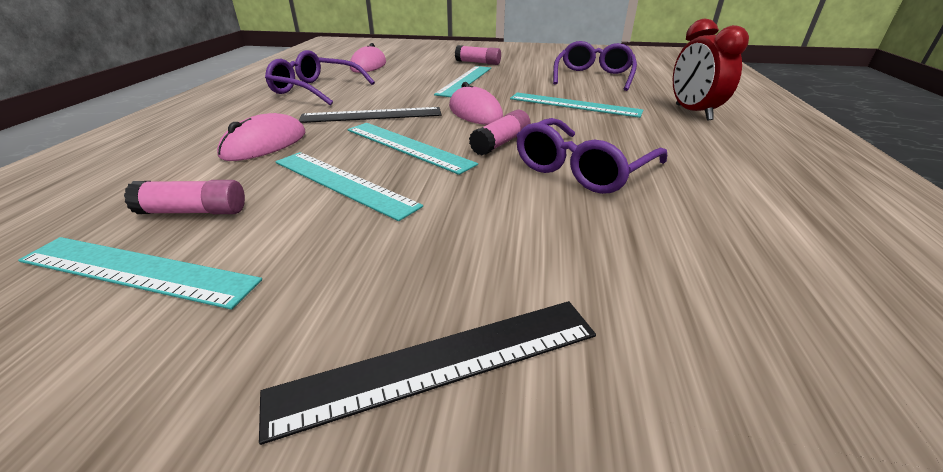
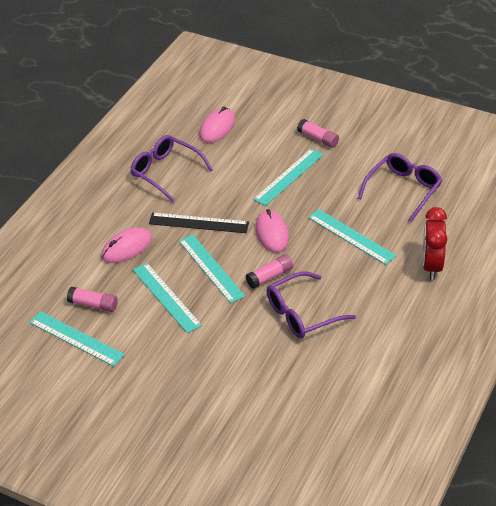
camera: 20 degrees right, 10 degrees up
black ruler [259,301,596,445] -> none

